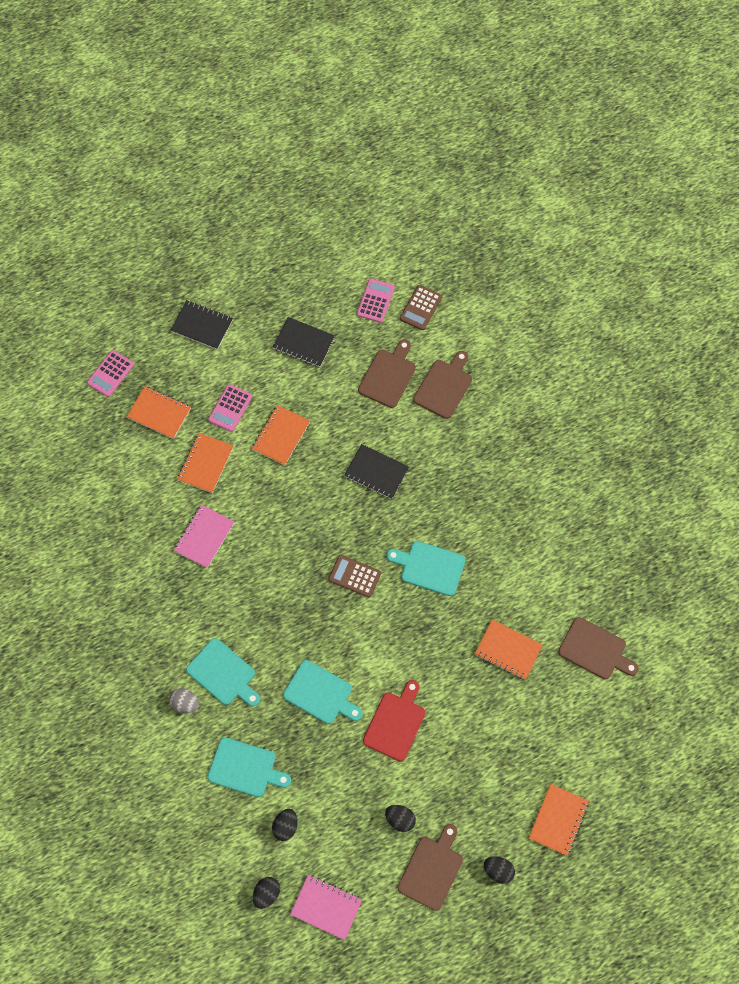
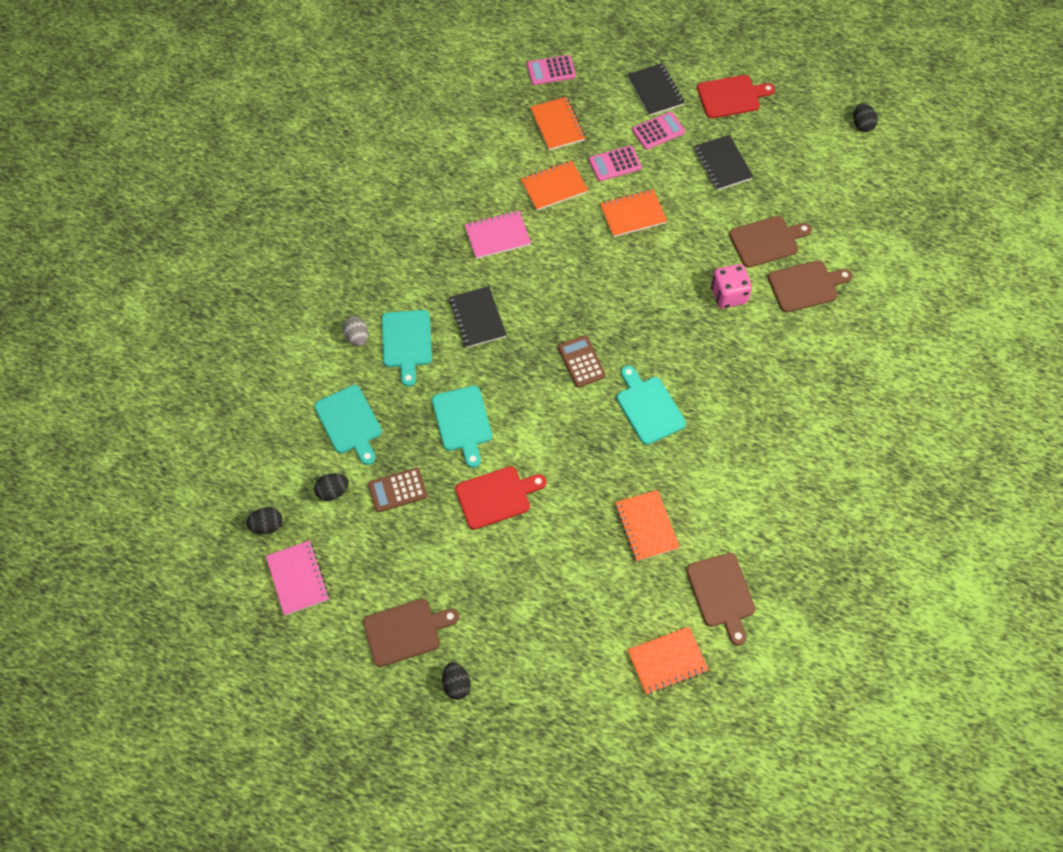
camera: 45 degrees right, 5 degrees down
black notebook [344,444,409,499] -> black notebook moved to [449,286,506,348]
pink calculator [357,279,395,323] -> pink calculator moved to [632,111,685,150]
black egg [385,805,416,832] -> black egg moved to [854,103,878,132]
brown calculator [400,285,442,330] -> brown calculator moved to [368,468,427,512]
orange notebook [529,784,589,856] -> orange notebook moved to [628,626,708,694]
none -> red cutting board [697,75,775,118]
none -> pink dice [711,264,752,309]

